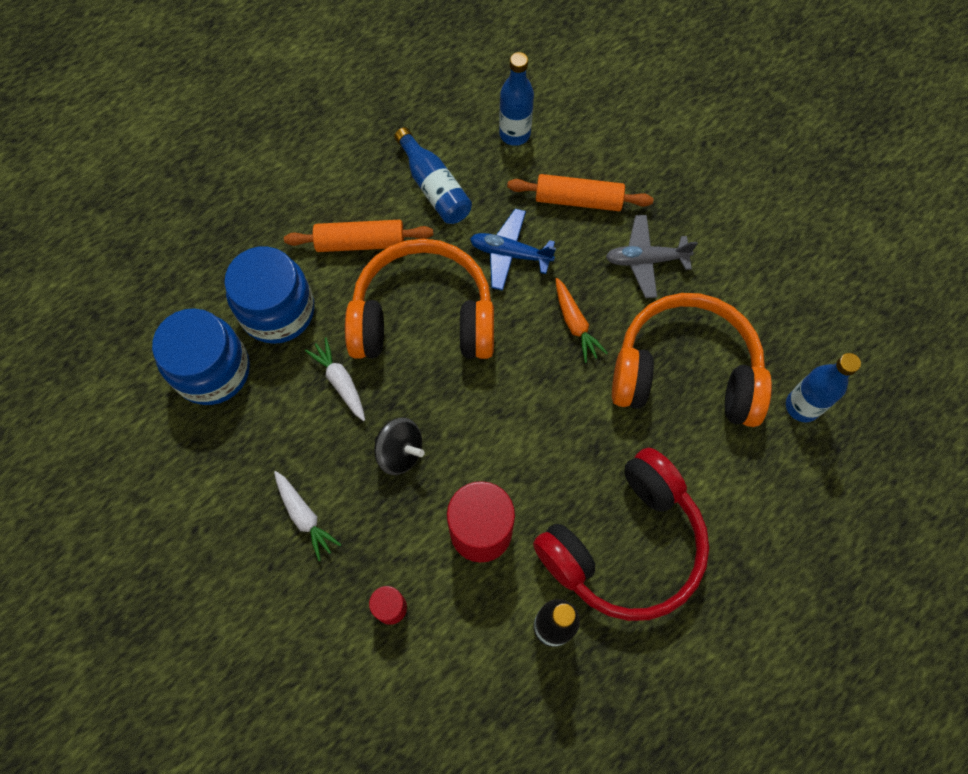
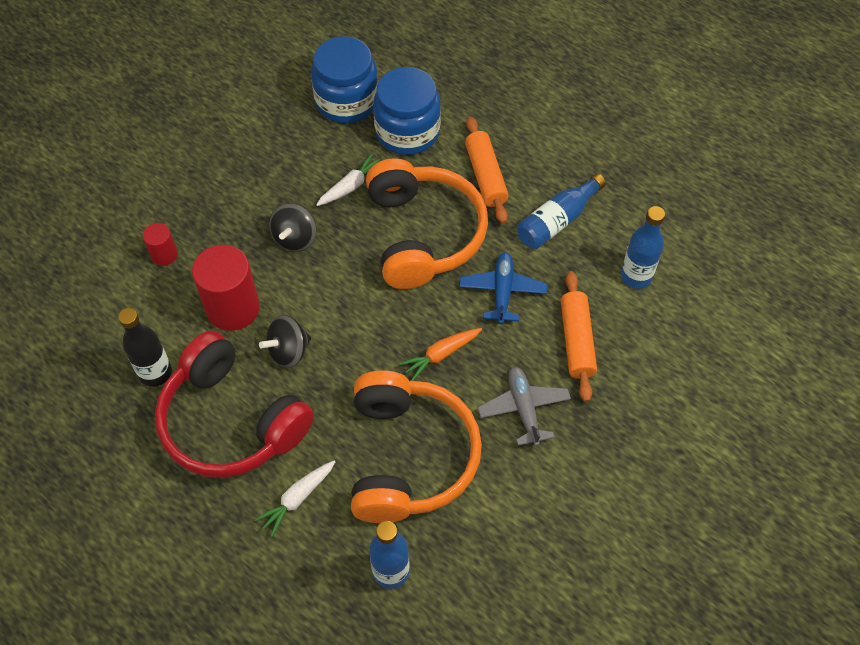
camera: 80 degrees right, 10 degrees down
white carrot [274,471,342,561] -> white carrot moved to [255,460,335,537]
none -> black spinning top [259,315,311,368]

